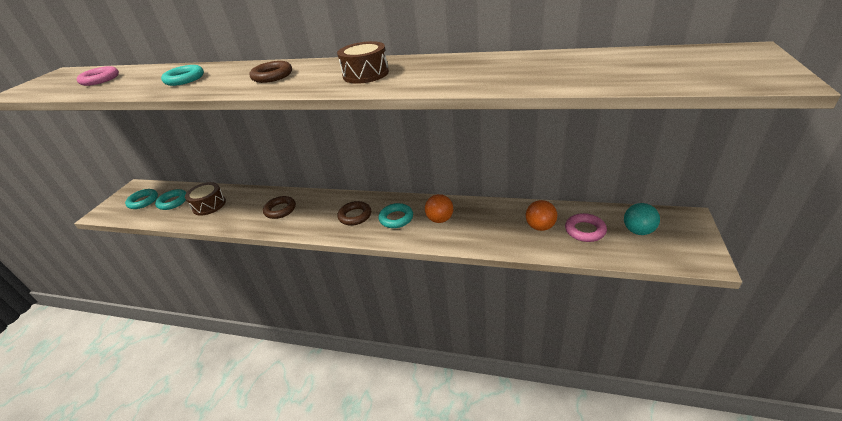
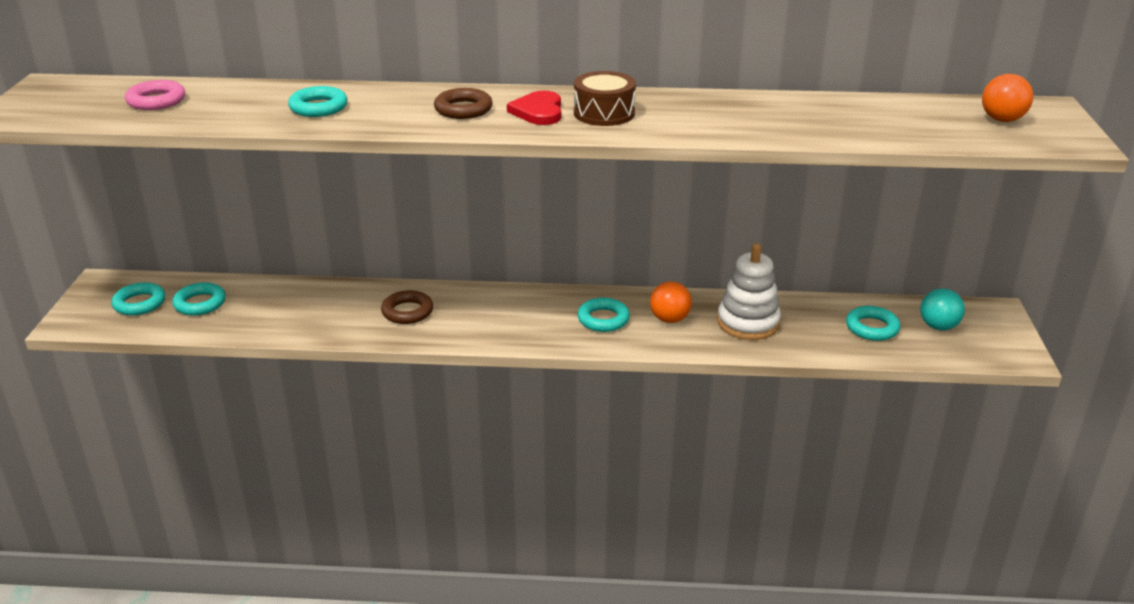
camera: 15 degrees left, 5 degrees down
brown drum [185,182,226,216] -> none
brown ring [337,201,371,226] -> none
orange ball [526,200,557,231] -> orange ball moved to [982,74,1033,122]
pink ring [565,213,607,242] -> turquoise ring [846,306,901,341]
none -> red heart [507,91,561,125]
none -> white stacking toy [717,243,781,340]

